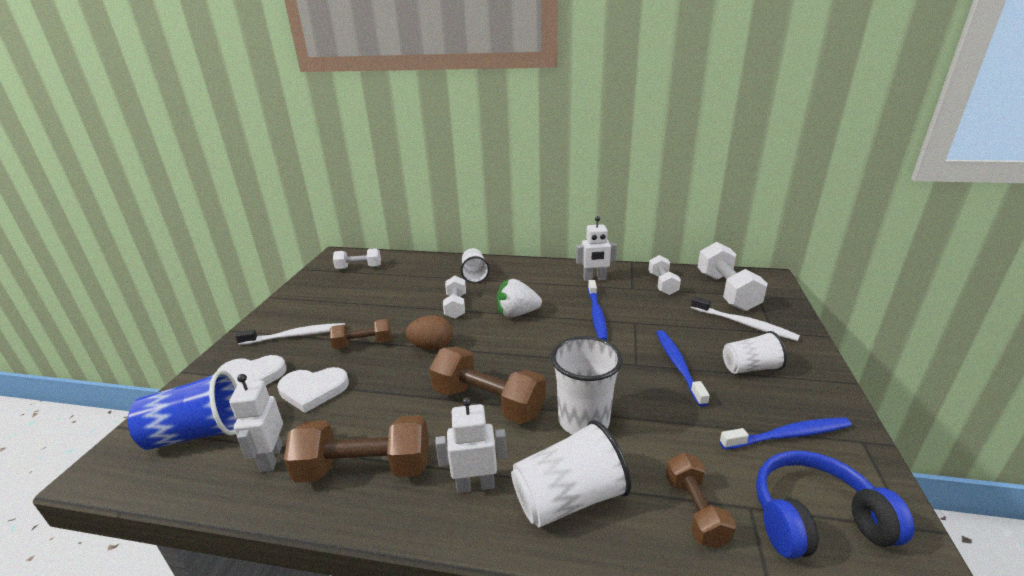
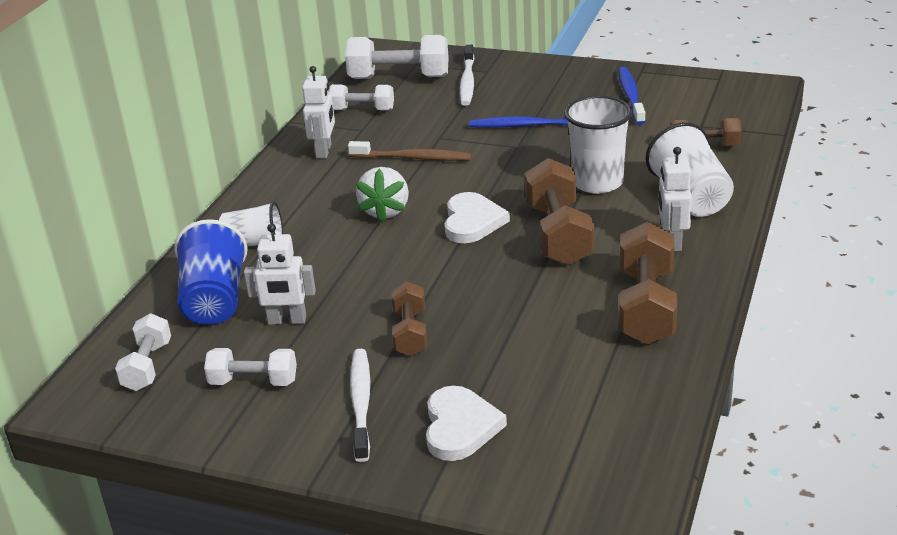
camera: 80 degrees left, 5 degrees up
blue cup [128,370,237,450] -> blue cup moved to [174,219,248,325]
white robot [229,374,283,472] -> white robot moved to [244,224,316,325]
white heart [277,367,349,413] -> white heart moved to [444,192,510,243]
brown egg [405,315,453,350] -> none
brown dumbbell [429,347,546,424] -> brown dumbbell turned 45 degrees counterclockwise [525,158,594,265]
white dumbbell [443,276,466,319] -> white dumbbell moved to [204,348,297,386]
blue toothbrush [588,280,607,341] -> brown toothbrush [348,141,472,161]
white toothbrush [691,297,800,341] -> white toothbrush turned 135 degrees clockwise [460,45,474,106]
white cup [723,331,787,374] -> none
blue headphones [756,451,914,559] -> none

